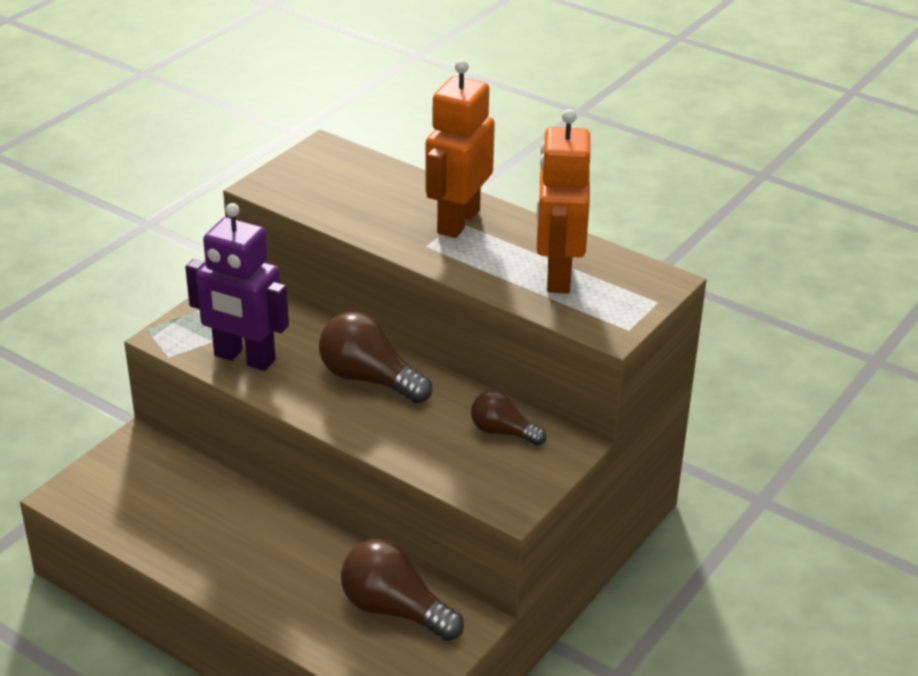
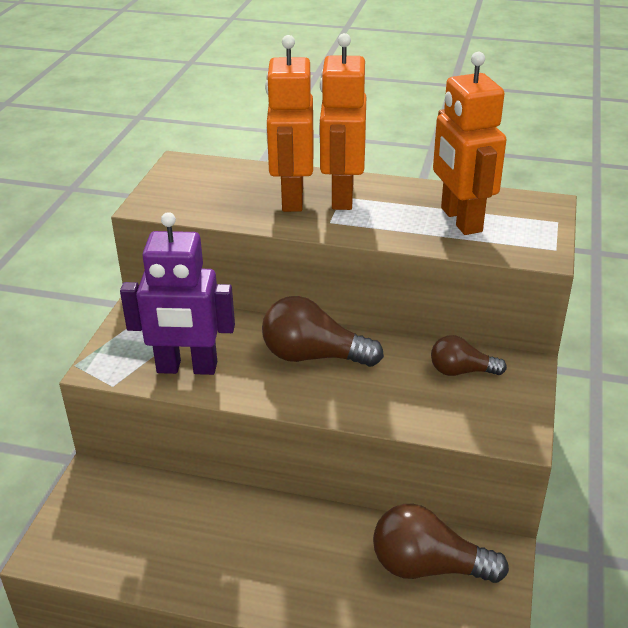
camera: 20 degrees left, 0 degrees up
none -> orange robot [265,35,314,212]

